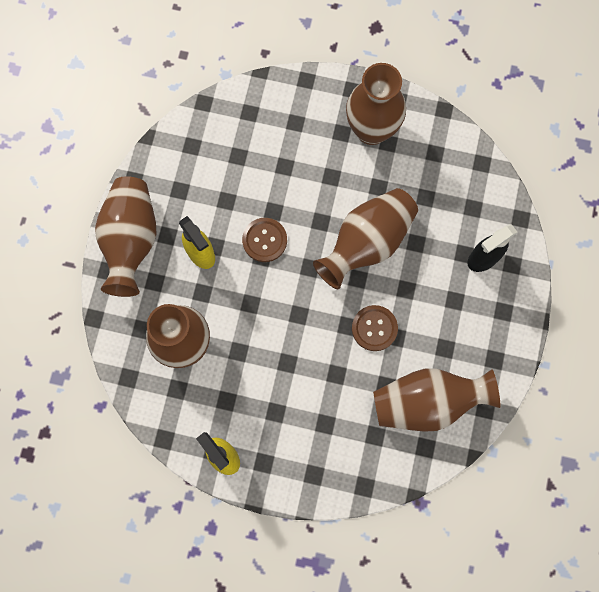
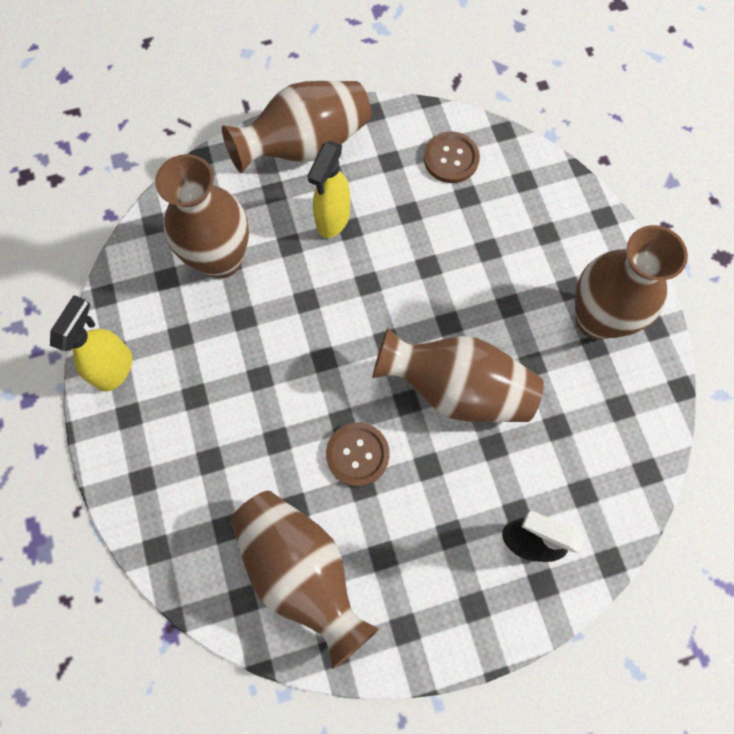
camera: 60 degrees right, 5 degrees down
brown button [242,218,287,262] -> brown button moved to [424,131,480,183]

